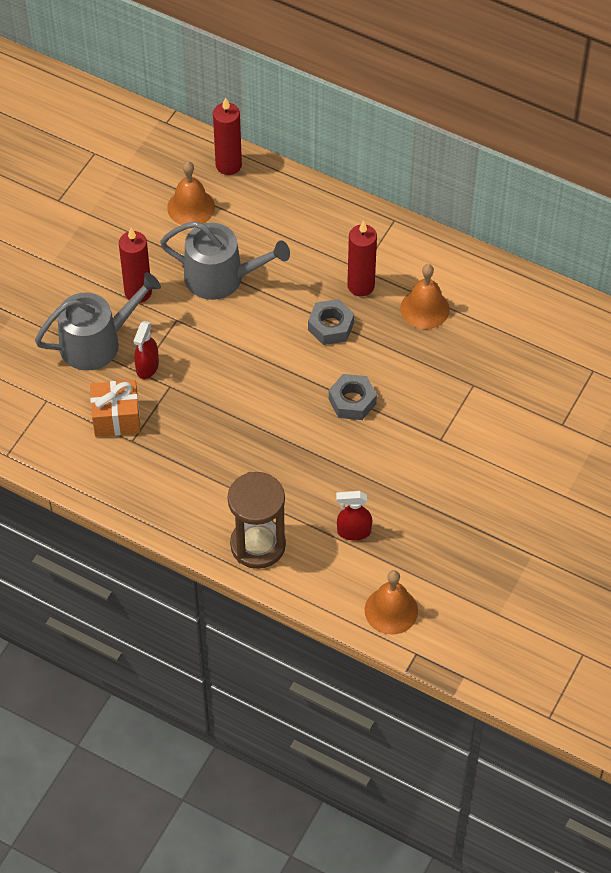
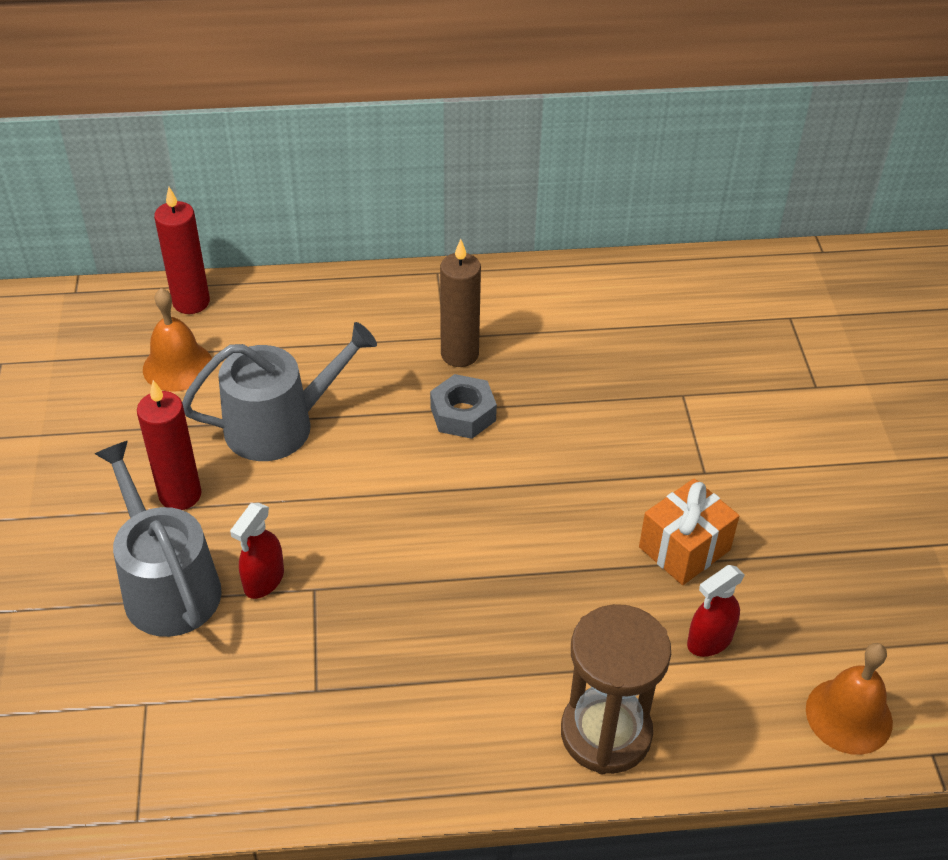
camera: 35 degrees left, 10 degrees down
grey watering can [35,272,161,371] -> grey watering can turned 60 degrees counterclockwise [95,441,222,637]
orange gift [90,380,140,437] -> orange gift moved to [639,478,739,585]
red spray bottle [134,321,159,379] -> red spray bottle turned 45 degrees clockwise [230,503,284,599]
grey nut [329,374,377,420] -> none
red candle [347,220,377,297] -> brown candle [440,239,481,367]
orange bell [400,264,450,329] -> none

